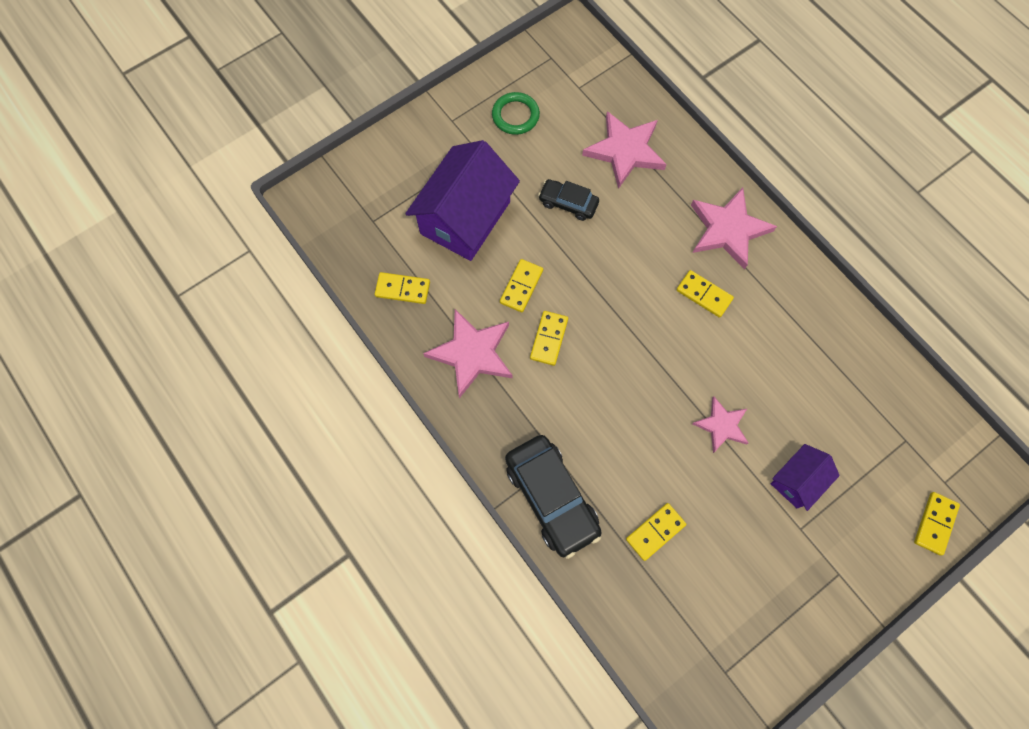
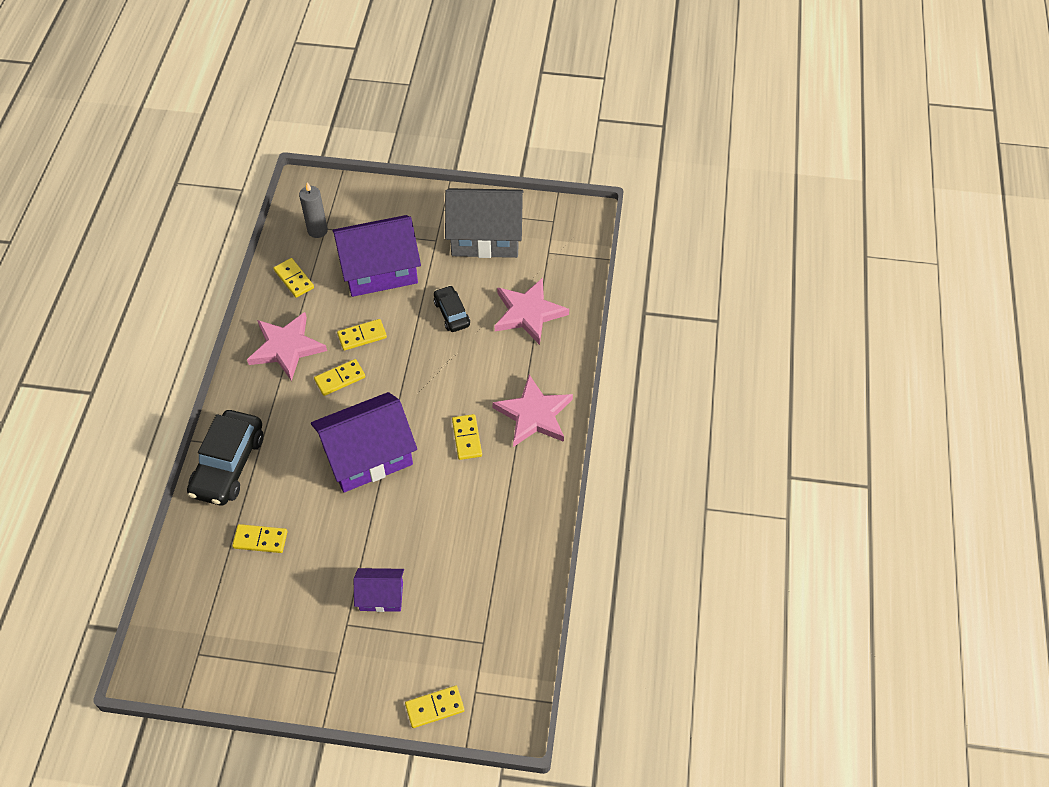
camera: 45 degrees right, 15 degrees down
green ring [492,92,540,135] -> grey house [445,188,524,258]
pink star [692,396,749,453] -> none
none -> grey candle [299,182,328,238]
none -> purple house [311,392,417,492]

